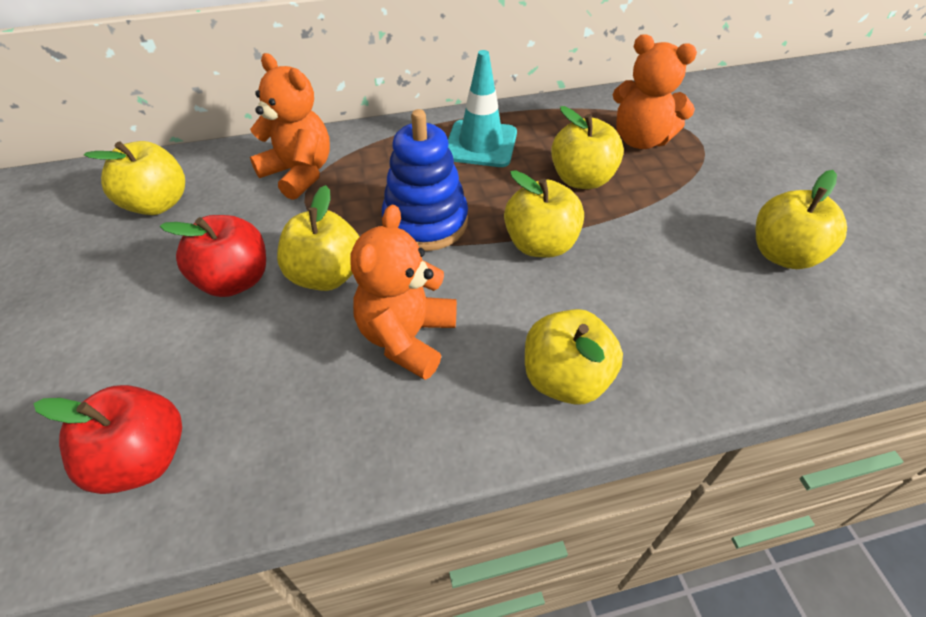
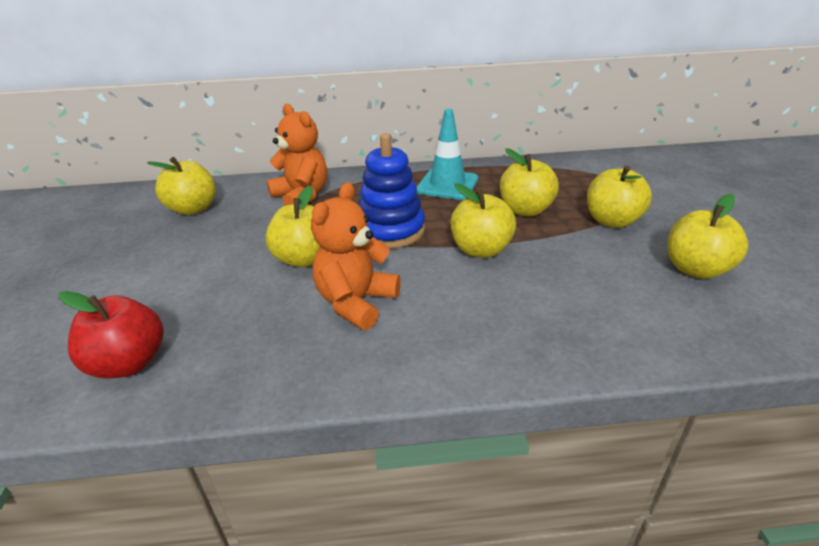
camera: 10 degrees right, 15 degrees down
red apple [160,215,266,297] -> none
yellow apple [525,309,623,405] -> yellow apple moved to [587,165,652,228]
orange teddy bear [613,34,697,149] -> none

